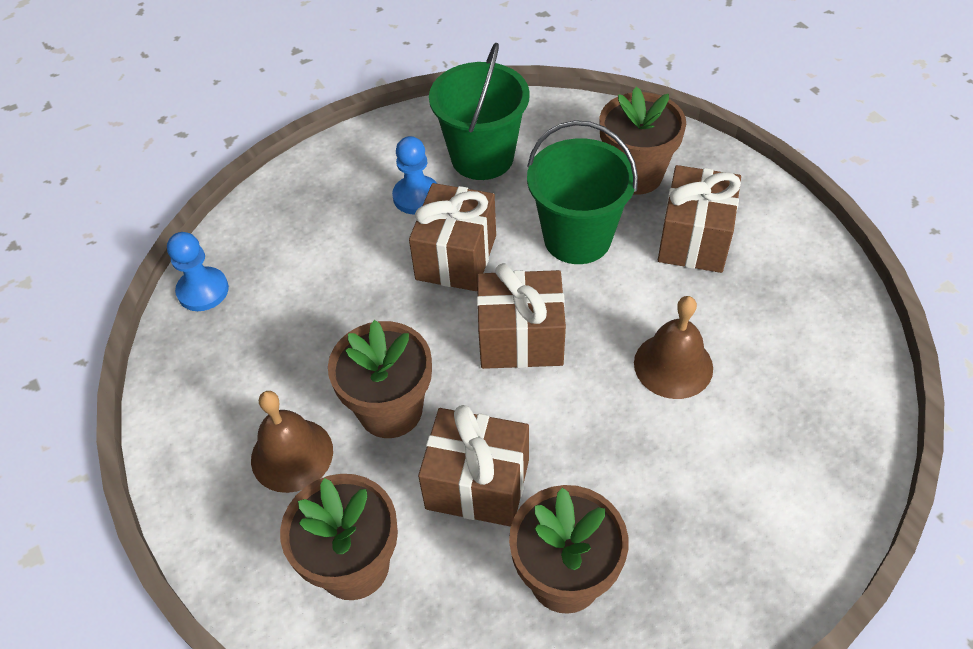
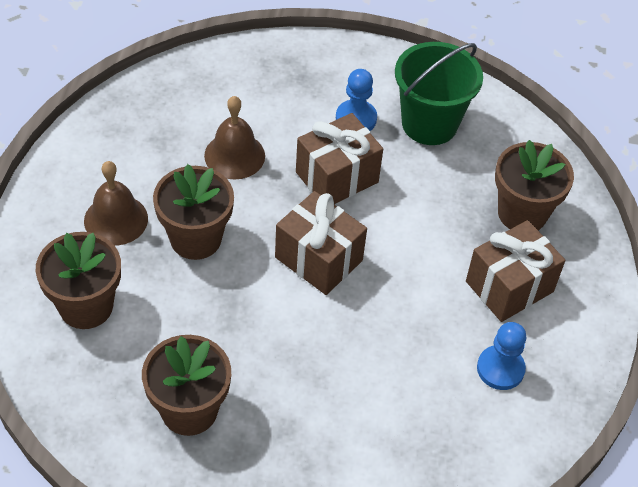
camera: 35 degrees right, 0 degrees up
blue pawn [167,232,229,311] -> blue pawn moved to [477,322,527,390]
brown gift [418,405,529,527] -> none
green bucket [527,120,638,264] -> none
brown bell [634,296,713,399] -> brown bell moved to [204,96,265,179]

